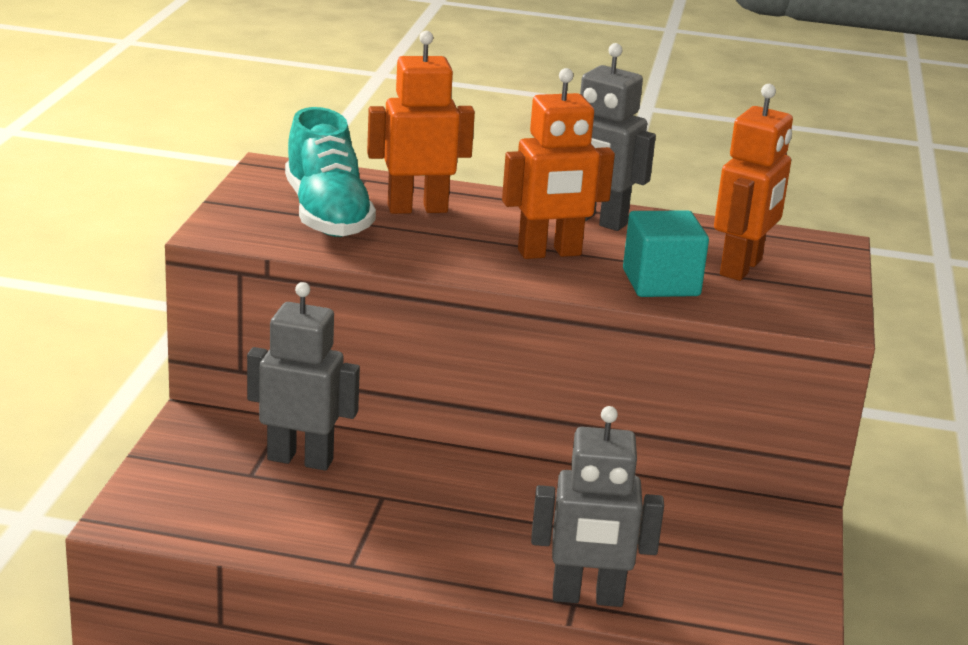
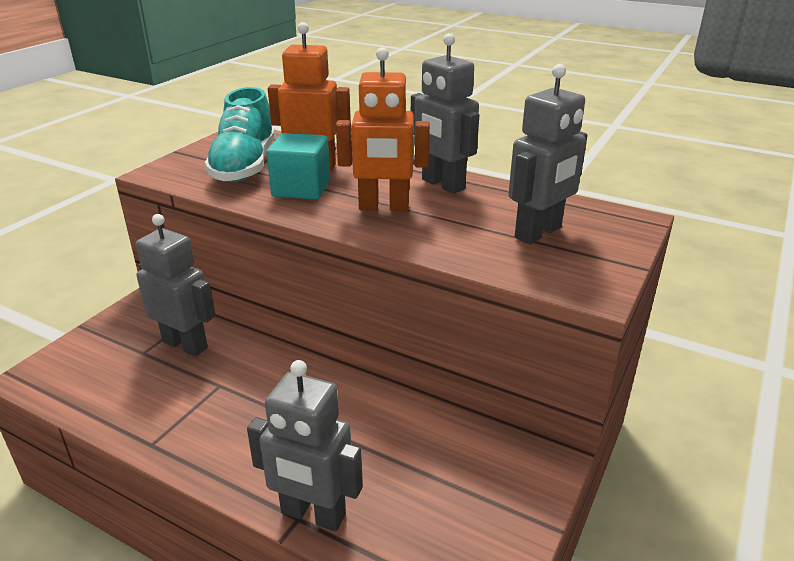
camera: 20 degrees right, 5 degrees up
turquoise cube [623,211,709,297] -> turquoise cube moved to [267,133,330,200]
orange robot [714,84,793,281] -> grey robot [508,64,588,244]

